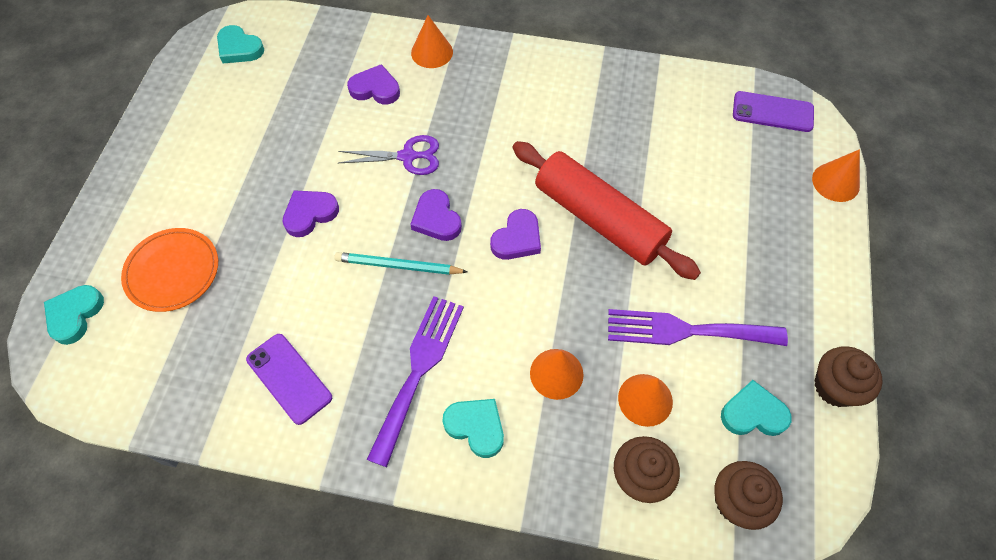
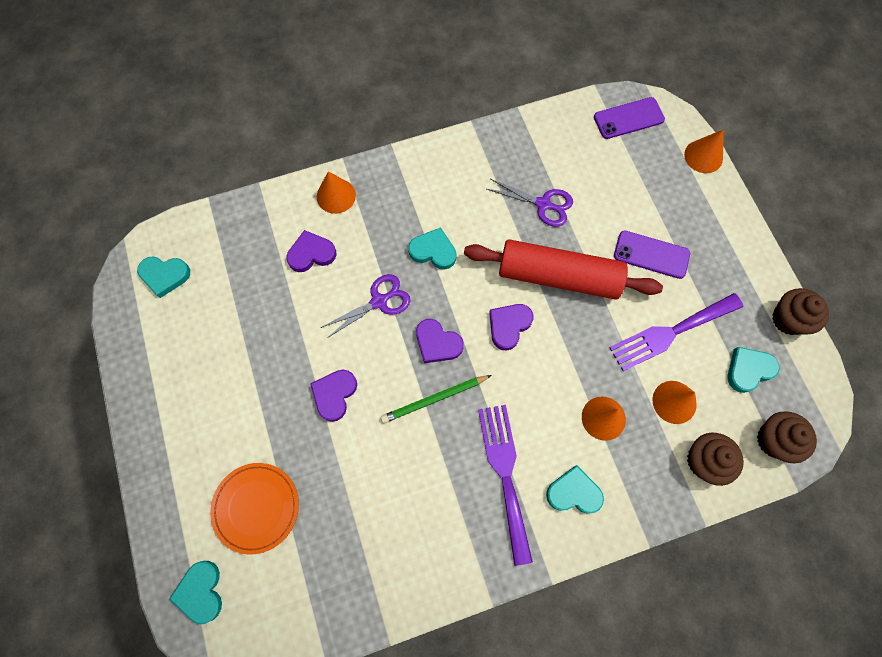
camera: 30 degrees left, 10 degrees up
purple phone [246,334,332,425] -> purple phone moved to [614,230,690,279]
turquoise pencil [334,252,468,275] -> green pencil [381,375,492,423]
purple heart [490,209,541,260] -> purple heart turned 150 degrees counterclockwise [489,304,533,350]
none -> turquoise heart [408,227,456,270]
none -> purple scissors [487,179,573,227]

